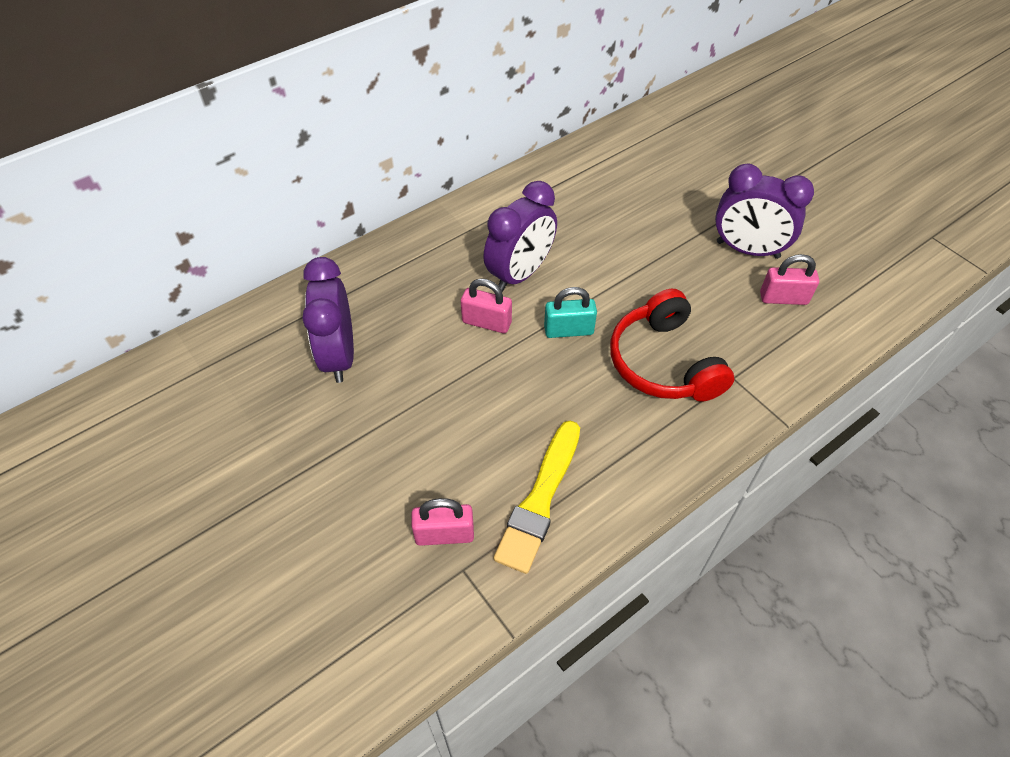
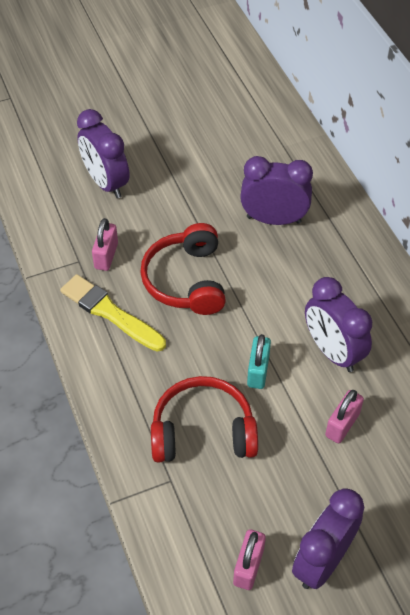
camera: 105 degrees right, 0 degrees up
pink padlock [461,278,512,333] -> pink padlock moved to [325,390,364,444]
none -> purple clock [77,109,130,198]
none -> red headphones [140,223,226,315]

